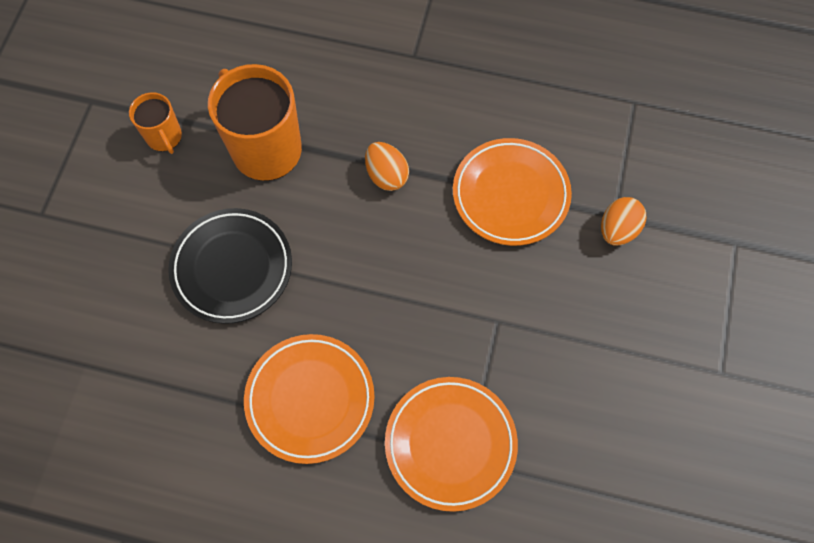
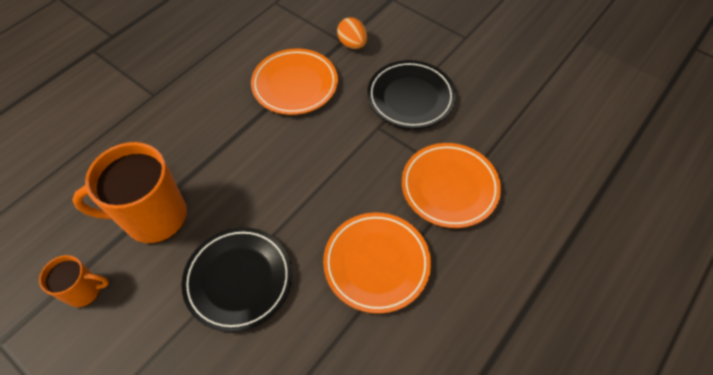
camera: 65 degrees left, 10 degrees down
orange egg [365,142,409,191] -> none
none -> black plate [367,60,456,129]

